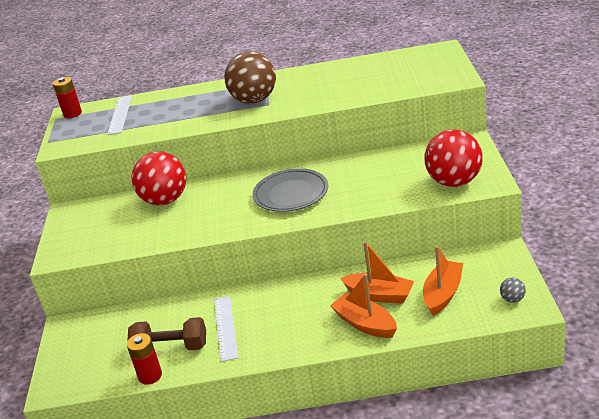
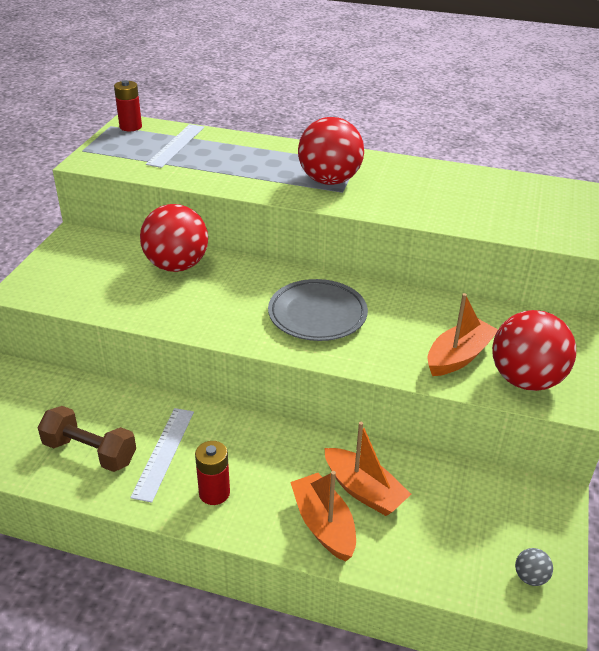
camera: 15 degrees right, 5 degrees up
red battery [127,333,162,385] -> red battery moved to [195,441,230,505]
brown ball [224,51,276,104] -> red ball [298,117,364,185]
orange boat [423,246,463,316] -> orange boat moved to [428,293,498,376]

